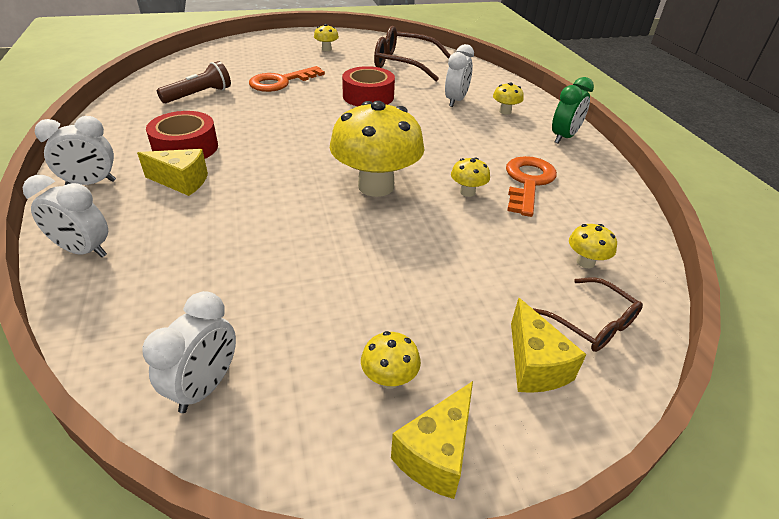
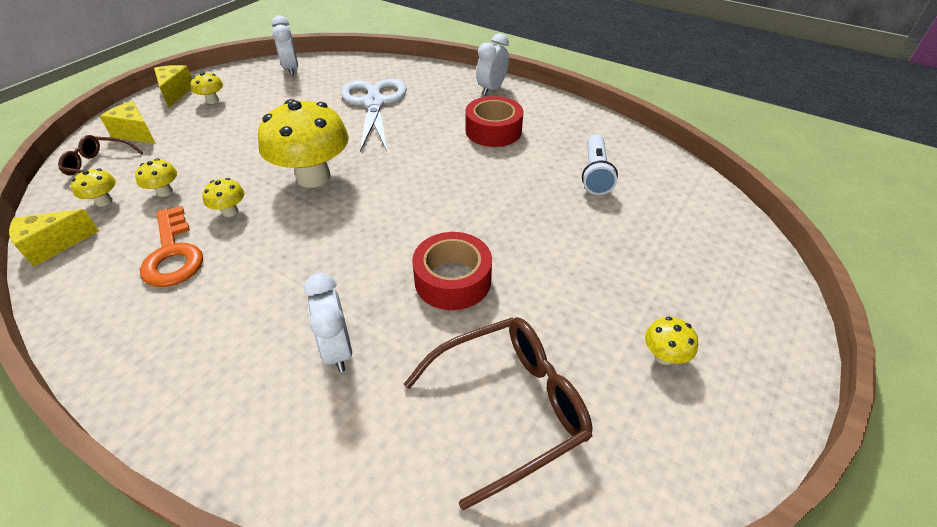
camera: 140 degrees right, 5 degrees up
white clock [23,175,108,257] -> none
yellow cheese [137,149,208,196] -> yellow cheese moved to [9,209,99,267]
brown flashlight [157,61,231,103] -> white flashlight [582,134,618,195]
orange key [249,66,325,92] -> none
yellow mushroom [493,82,524,115] -> yellow mushroom moved to [135,159,177,197]
green clock [552,77,594,144] -> none
none -> white scissors [341,79,407,152]

